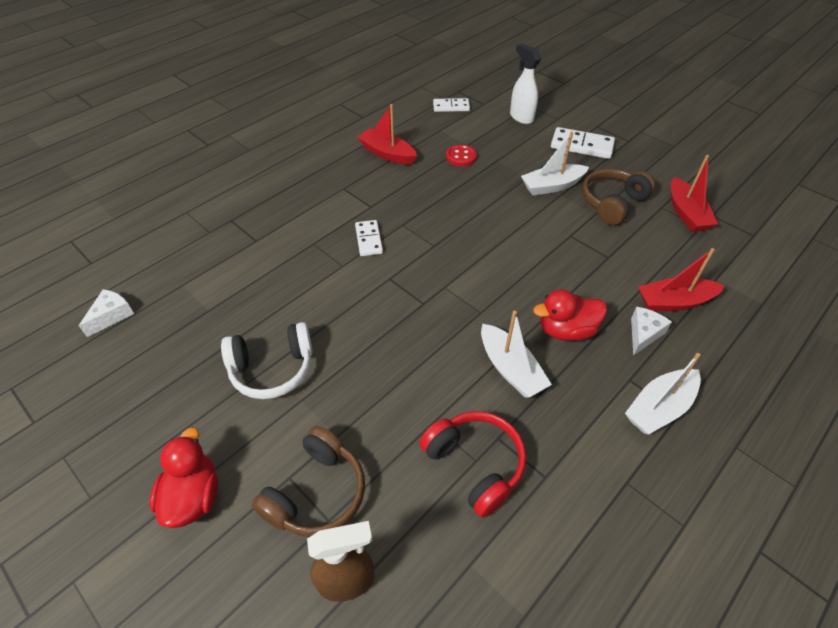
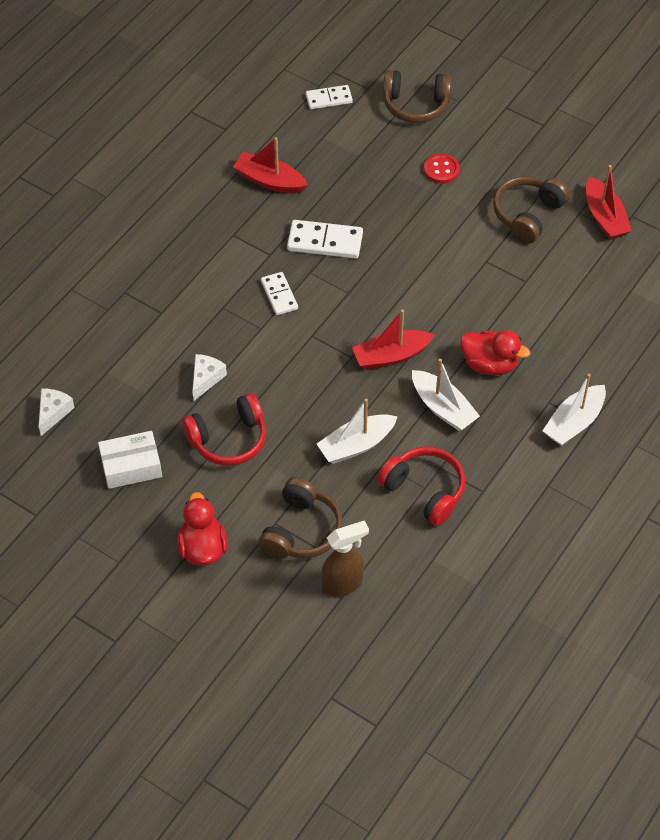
camera: 10 degrees left, 5 degrees up
white headphones [221,322,313,399] -> red headphones [182,393,266,466]
red button [446,145,477,166] -> red button moved to [424,154,460,184]
white spray bottle [510,43,541,124] -> brown headphones [383,70,452,123]
white boat [521,132,589,196] -> white boat moved to [317,399,398,464]
red duck [533,289,607,341] -> red duck turned 135 degrees counterclockwise [460,330,530,375]
white domino [551,127,615,159] -> white domino moved to [287,220,363,259]
white cheese [631,307,672,356] -> white cheese moved to [192,354,227,401]
red boat [638,248,725,311] -> red boat moved to [352,310,434,370]
none -> white box [98,431,162,489]

